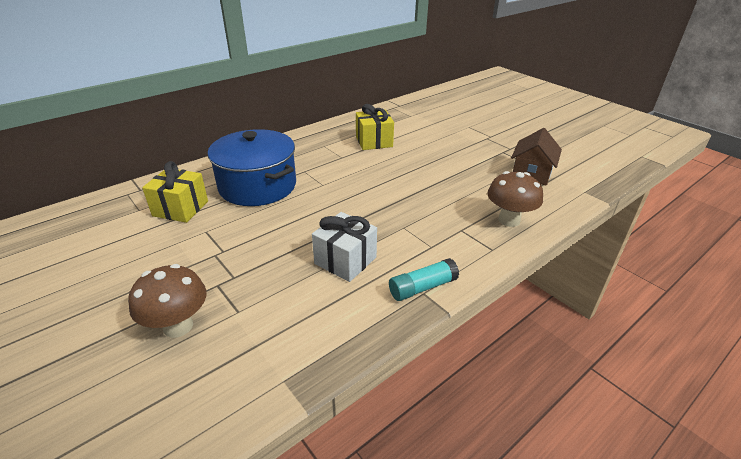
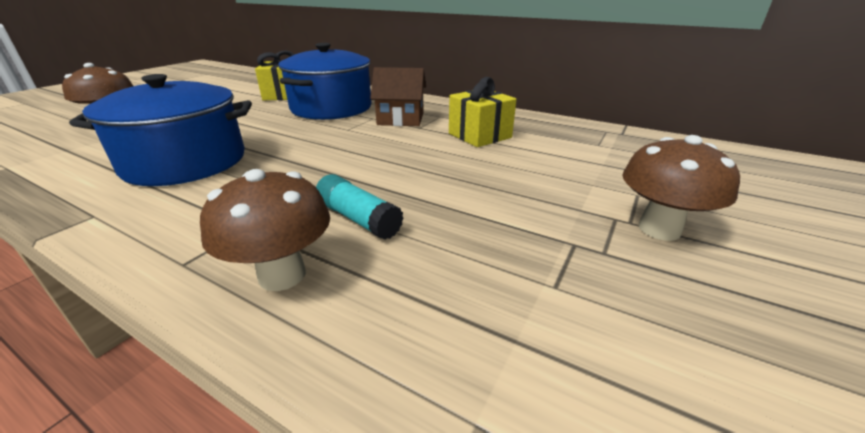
camera: 70 degrees right, 5 degrees down
white gift [312,212,377,282] -> blue pot [69,74,252,186]
turquoise glue stick [389,258,459,301] -> turquoise glue stick moved to [316,174,404,240]
brown house [511,128,562,186] -> brown house moved to [370,67,426,126]
none -> brown mushroom [622,135,740,241]

